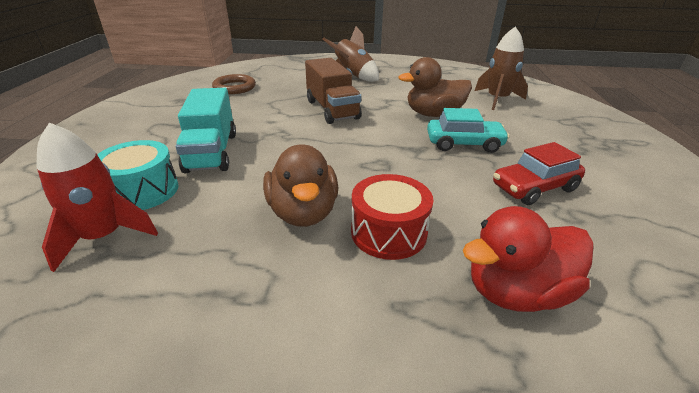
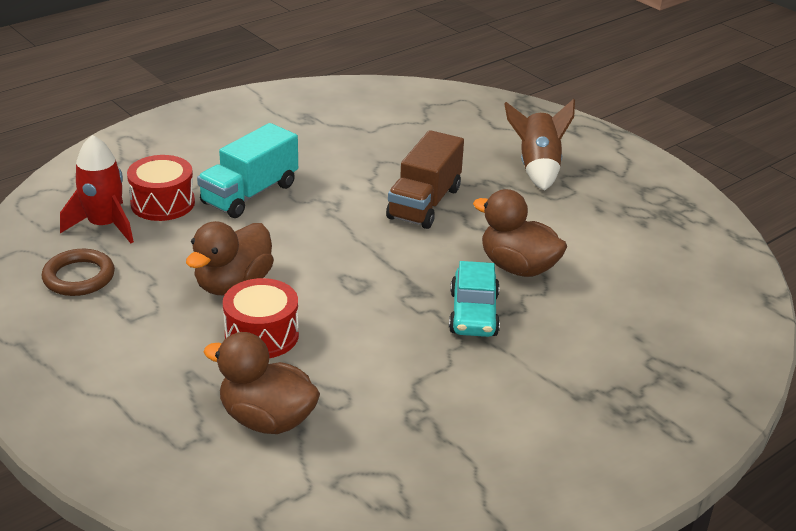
camera: 45 degrees right, 0 degrees up
turquoise drum [97,140,179,210] -> red drum [127,155,195,221]
brown ring [212,74,256,94] -> brown ring moved to [42,249,115,296]
turquoise car [427,108,510,153] -> turquoise car turned 45 degrees clockwise [449,261,500,337]
red duck [463,206,593,312] -> brown duck [204,332,320,434]
brown rocket [475,26,528,110] -> none
red car [493,142,585,205] -> none

